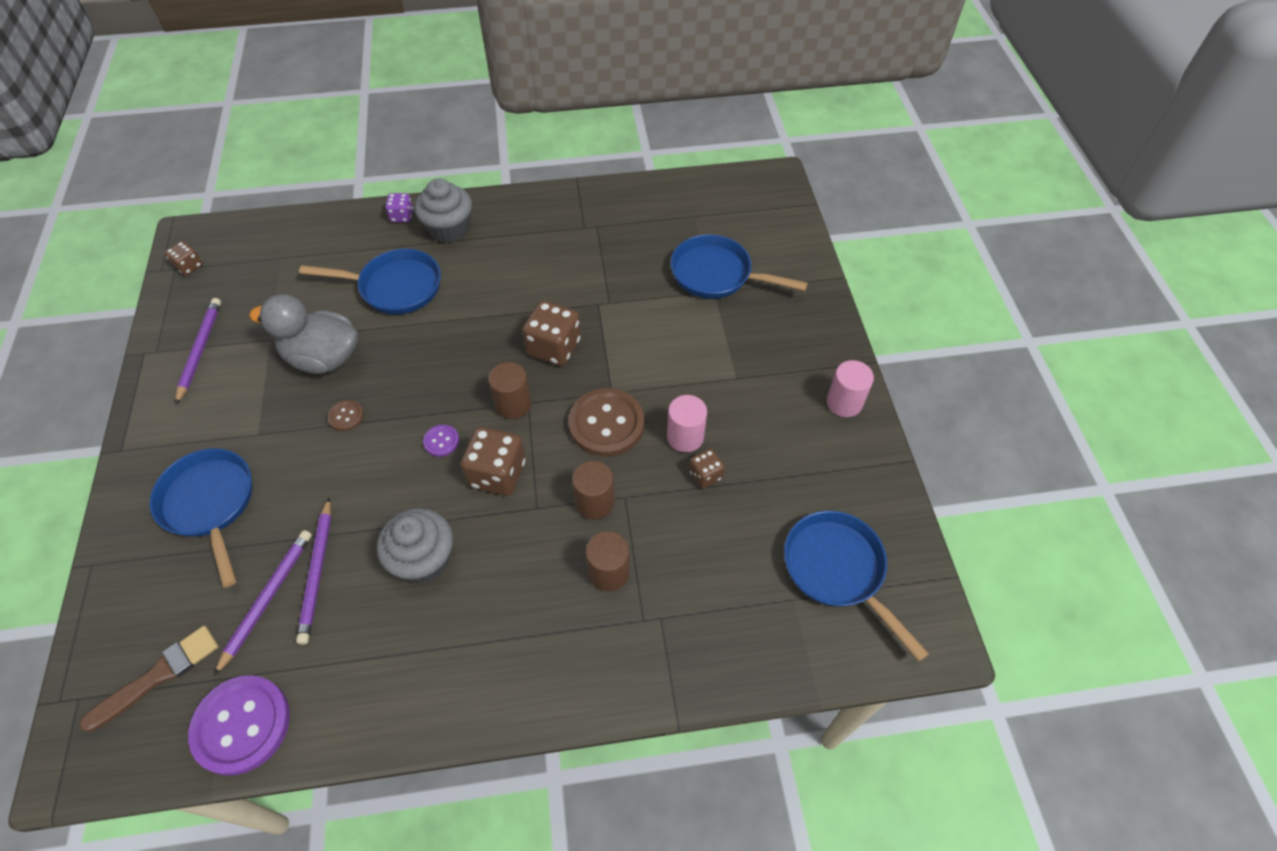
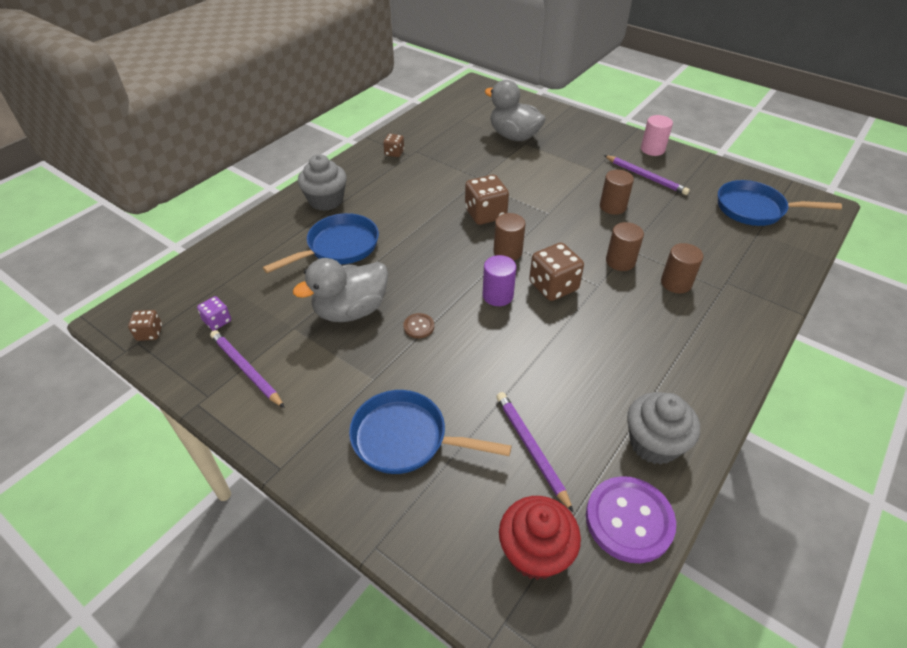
camera: 45 degrees left, 10 degrees down
brown brush [80,626,219,732] -> red cupcake [499,496,581,580]
purple pencil [296,498,331,645] -> purple pencil moved to [604,155,690,195]
grey cupcake [377,508,453,583] -> grey cupcake moved to [627,392,700,465]
purple dice [385,193,413,222] -> purple dice moved to [197,296,231,331]
purple button [423,425,459,457] -> purple cylinder [483,255,516,306]
brown button [568,388,644,457] -> none
pink cylinder [667,395,707,452] -> brown cylinder [600,170,634,215]
blue pan [670,234,808,299] -> grey duck [484,80,546,141]
brown dice [689,449,725,488] -> brown dice moved to [383,134,404,157]

